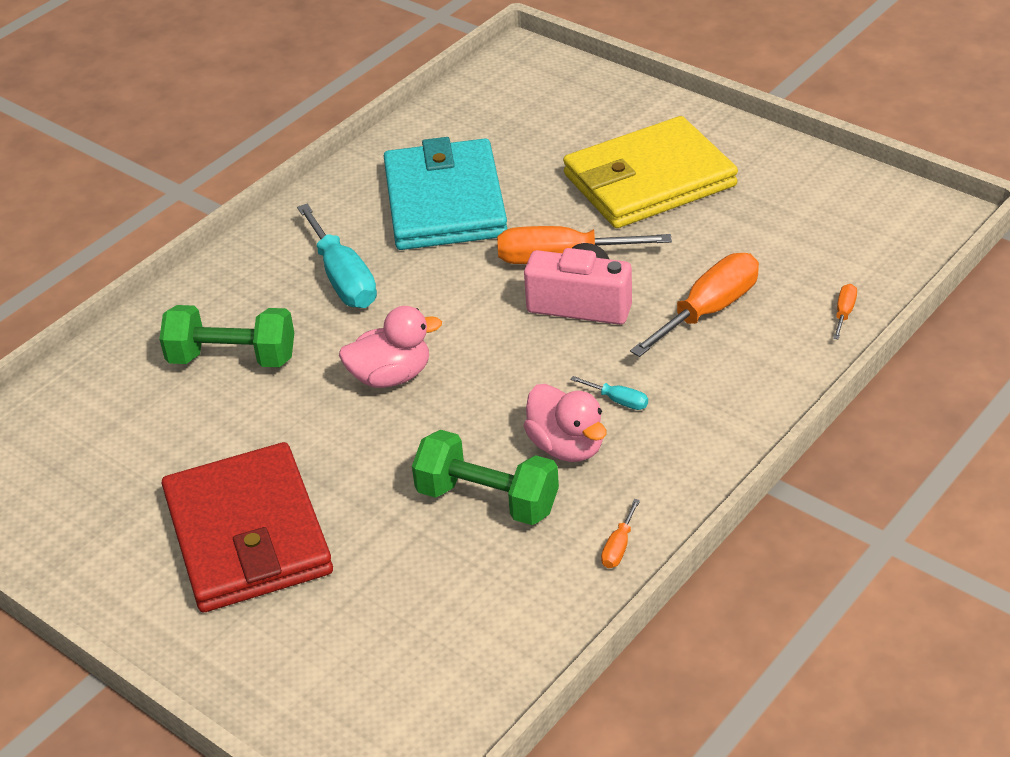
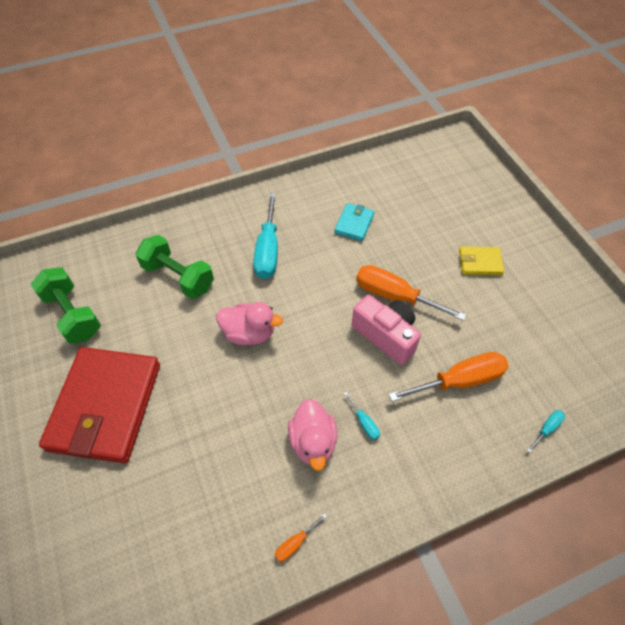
camera: 25 degrees right, 15 degrees up
turquoise wallet [384,137,507,250] -> turquoise wallet [334,203,374,241], size x0.44
green dumbbell [412,430,559,525] -> green dumbbell moved to [31,267,101,344]
yellow wallet [563,116,738,228] -> yellow wallet [459,246,504,275], size x0.44
orange screwdriver [833,284,857,340] -> turquoise screwdriver [527,410,565,452]

